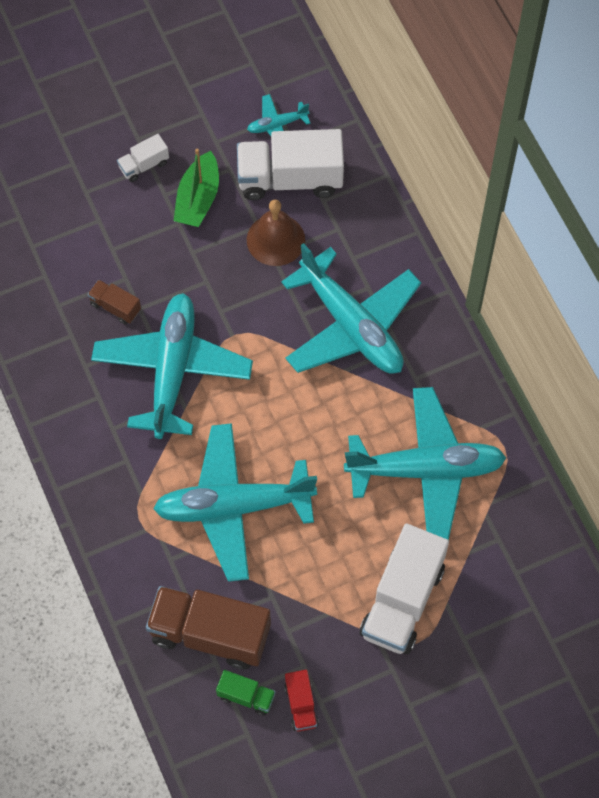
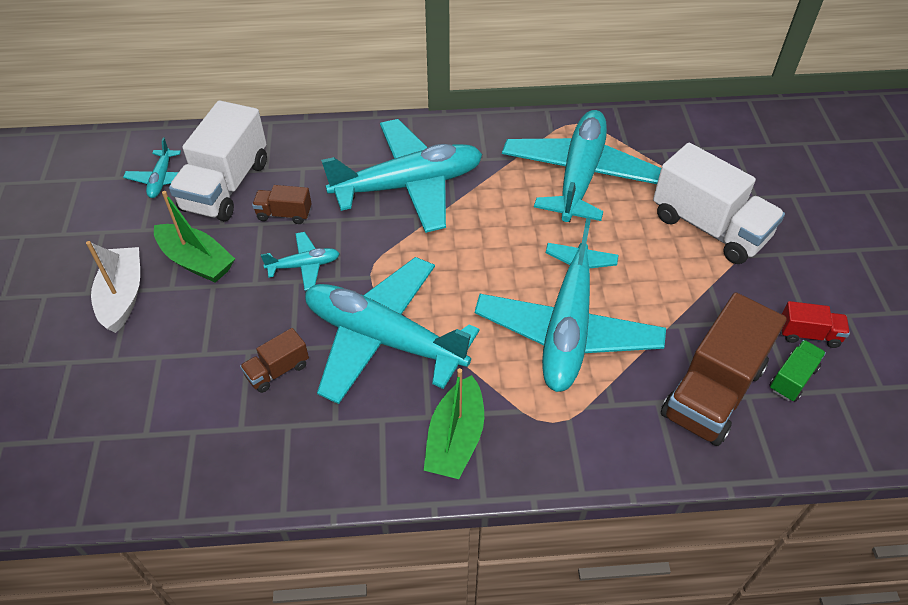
camera: 70 degrees left, 15 degrees down
white truck [117,134,169,182] -> white boat [86,241,140,333]
brown bell [247,200,305,266] -> brown truck [252,185,312,224]
none -> turquoise plane [261,232,340,291]
none -> green boat [424,368,484,479]

